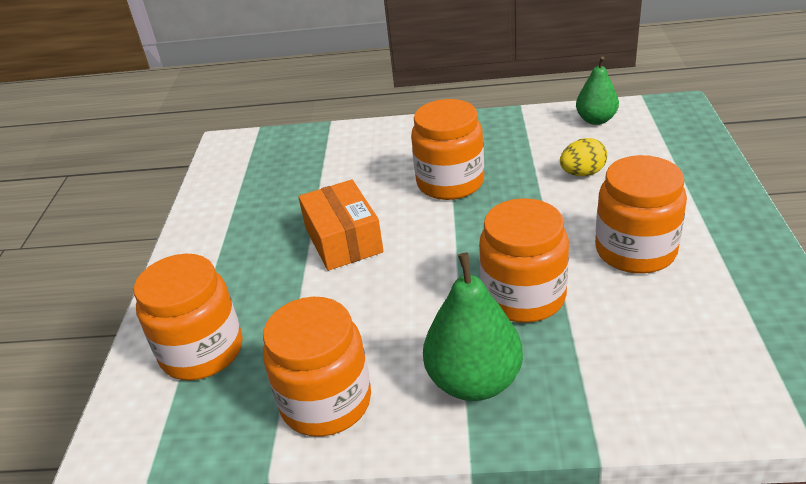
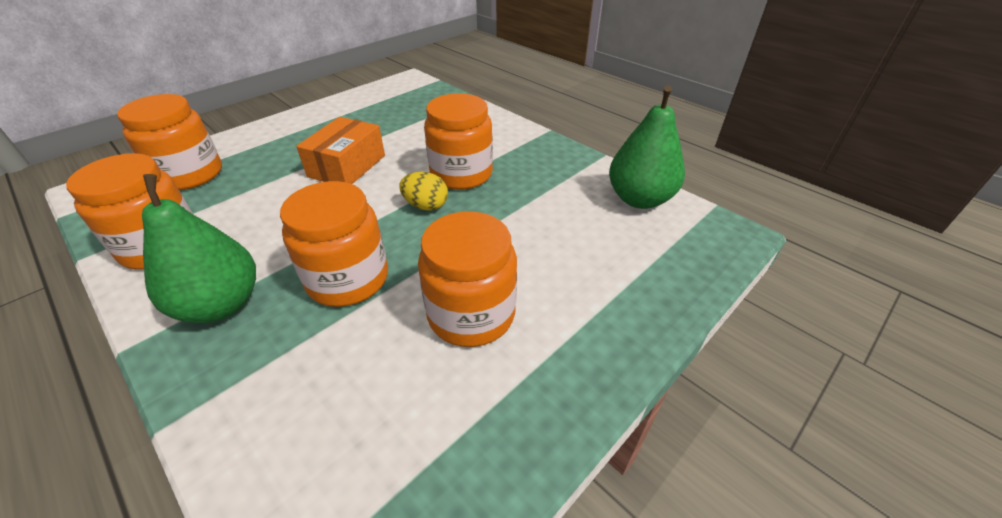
camera: 40 degrees right, 5 degrees up
yellow egg [560,138,607,176] -> yellow egg moved to [399,172,448,211]
green pear [576,56,619,125] -> green pear [609,85,685,209], size x1.57

